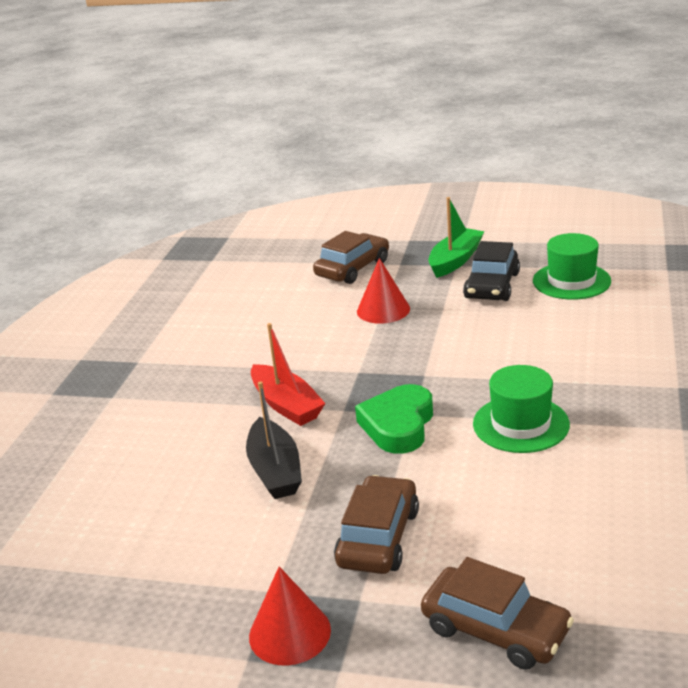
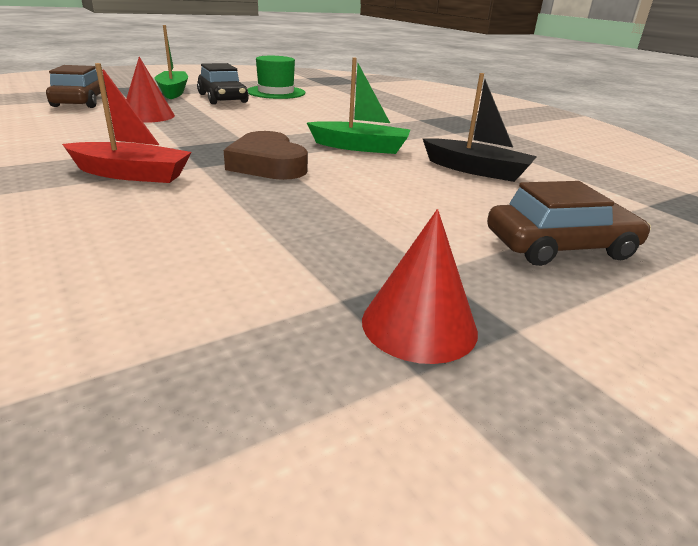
camera: 50 degrees left, 0 degrees up
black boat [246,381,302,499] -> black boat moved to [423,73,537,182]
brown car [334,475,419,574] -> none
green heart [355,384,433,454] -> brown heart [224,131,308,180]
green hat [473,365,570,453] -> green boat [307,58,410,154]

